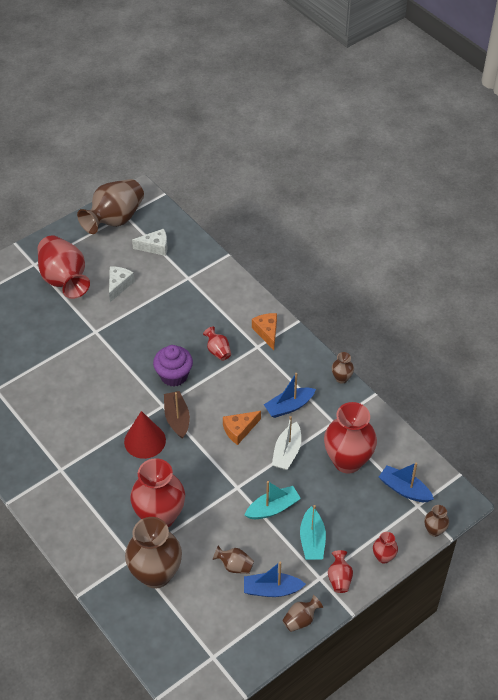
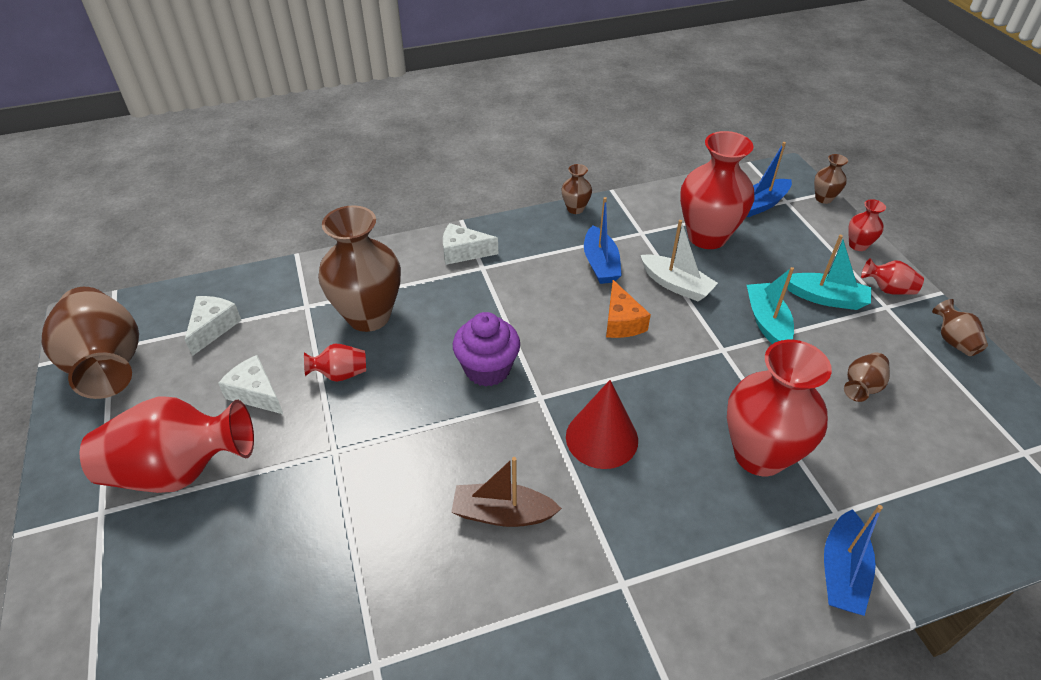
camera: 70 degrees left, 5 degrees down
brown vase [125,517,182,588] -> brown vase moved to [318,205,401,332]
brown boat [164,391,190,439] -> brown boat moved to [451,457,562,527]
red vase [203,327,231,361] -> red vase moved to [304,344,366,382]
blue boat [244,562,306,597] -> blue boat moved to [824,505,883,616]
orange cheese [252,313,277,350] -> white cheese [443,223,498,265]

